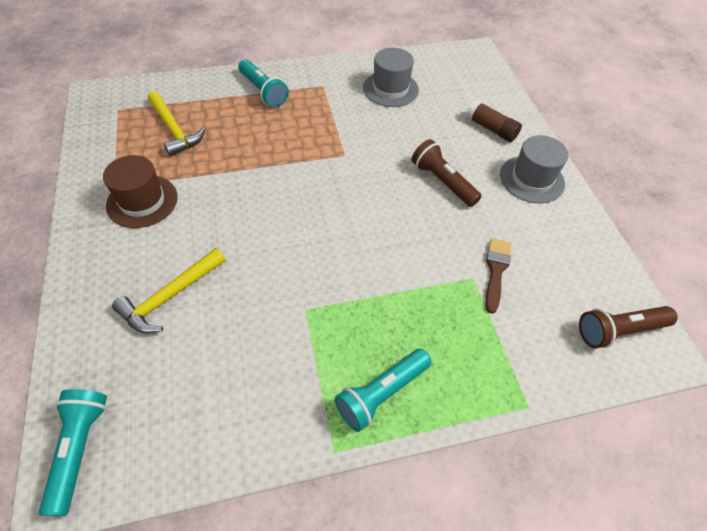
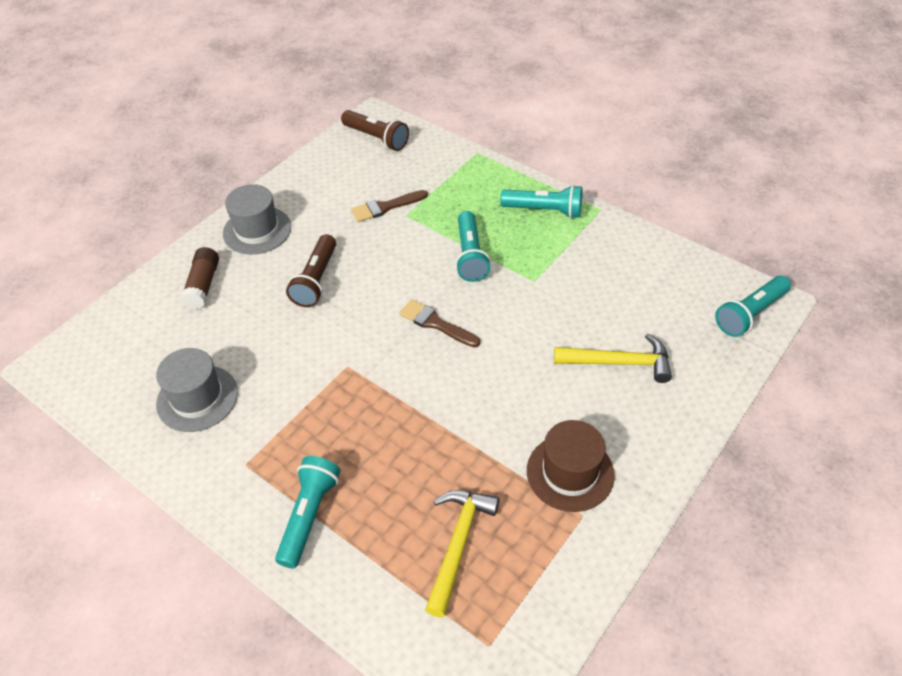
camera: 125 degrees left, 5 degrees down
none -> brown brush [399,299,480,347]
none -> turquoise flashlight [455,211,491,282]

